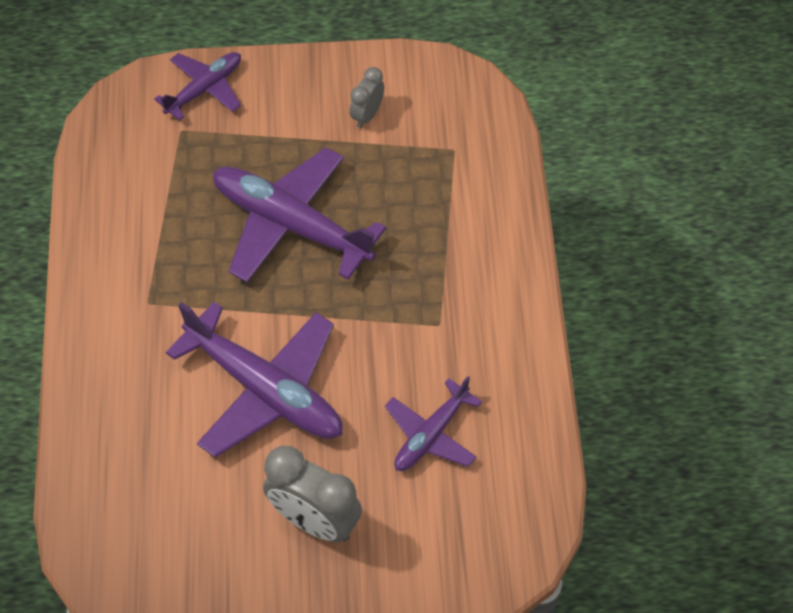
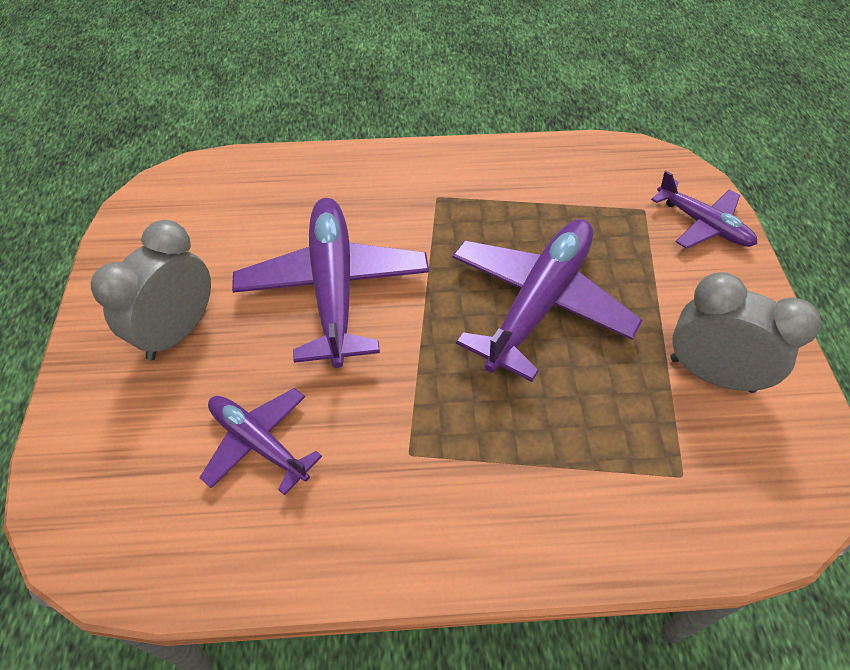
camera: 90 degrees right, 5 degrees down
purple plane [166,302,343,457] -> purple plane turned 135 degrees clockwise [232,198,429,368]
grey clock [350,67,384,128] -> grey clock [671,272,821,393], size x1.82

